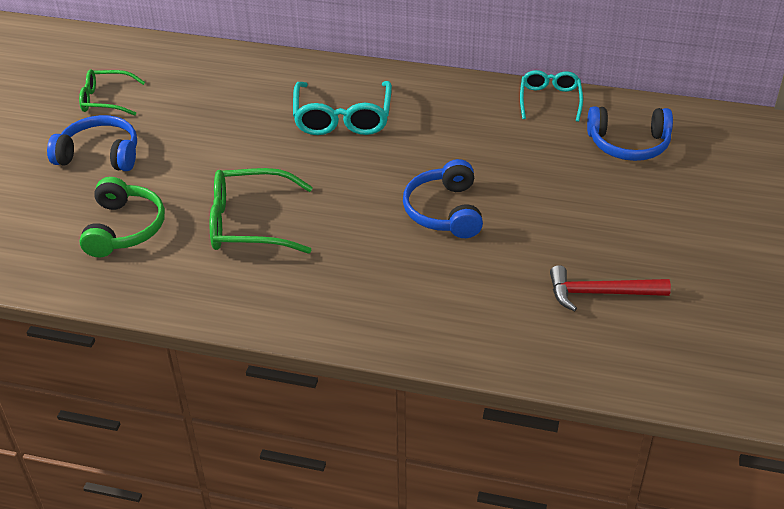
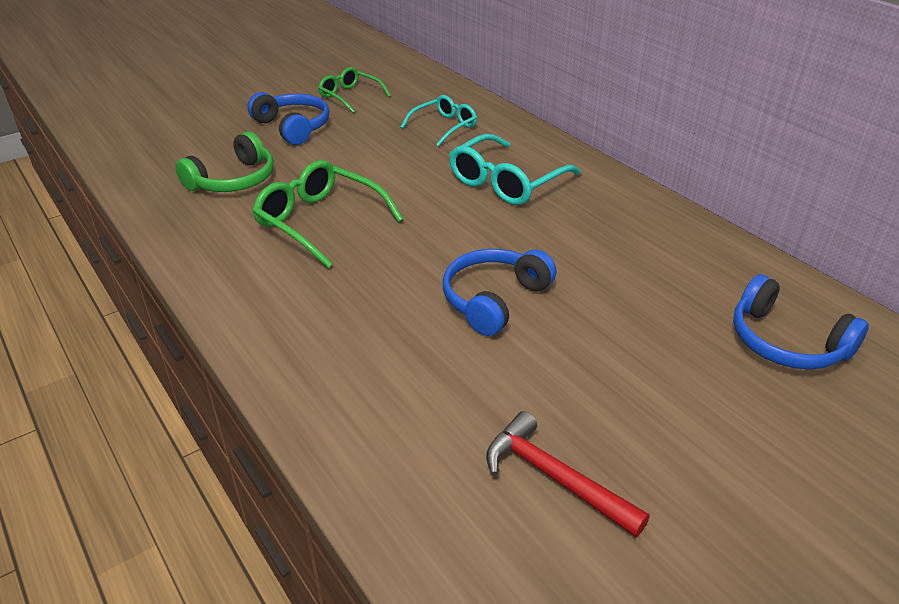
camera: 40 degrees right, 5 degrees down
turquoise glasses [520,70,583,122] -> turquoise glasses moved to [400,95,477,147]

